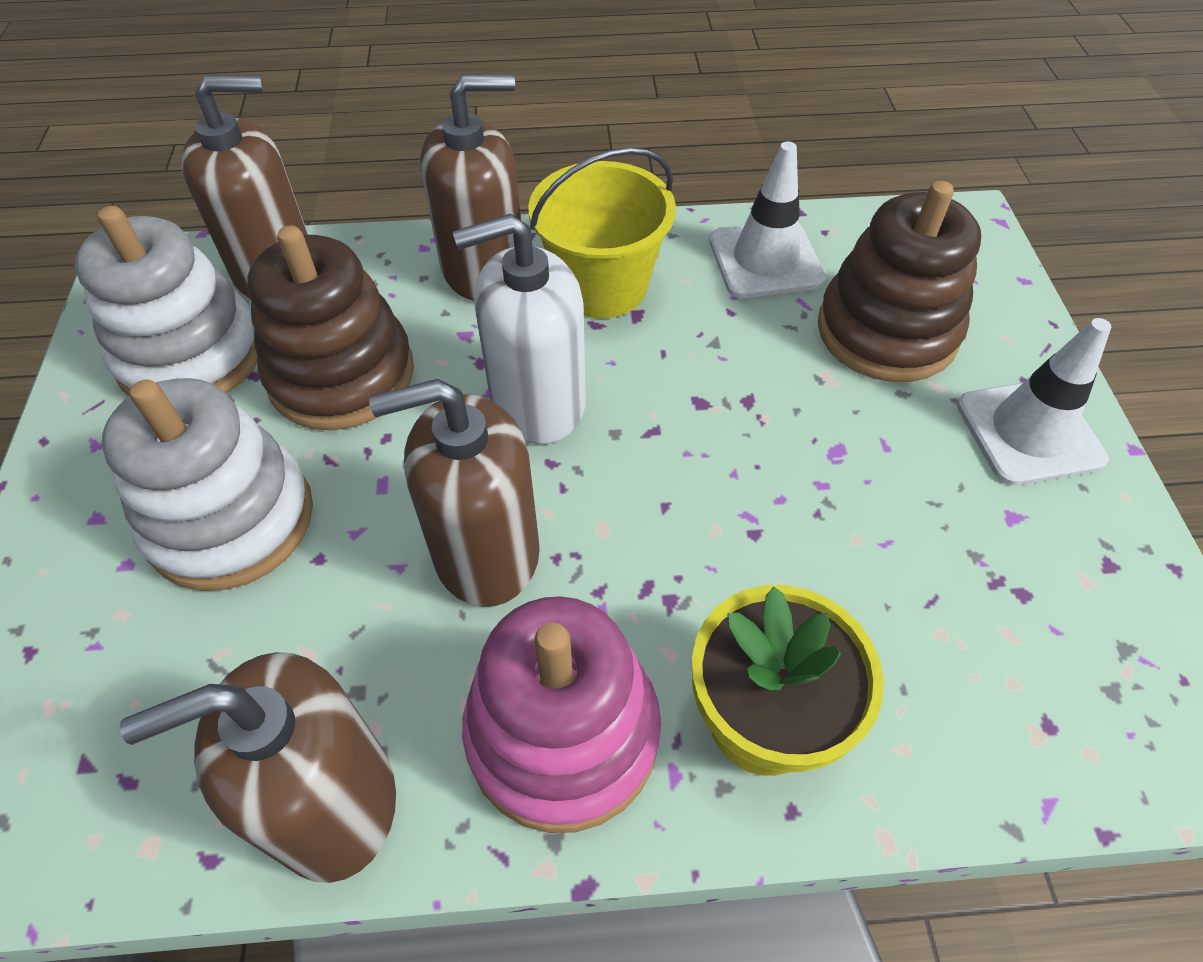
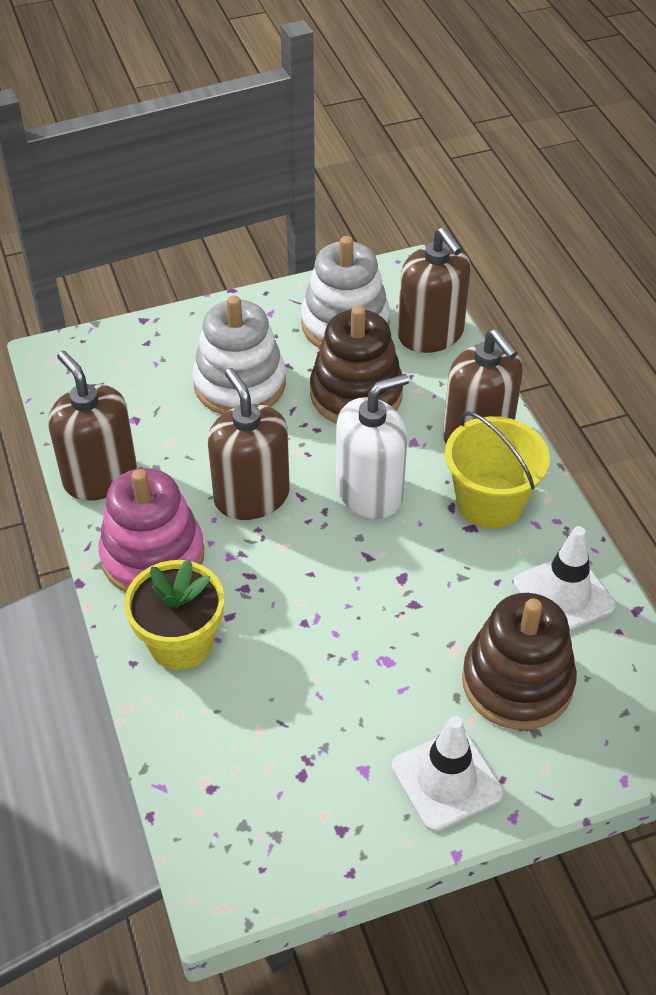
camera: 75 degrees right, 5 degrees down
white soap dispenser [452,214,586,444] -> white soap dispenser turned 90 degrees clockwise [336,374,409,519]

